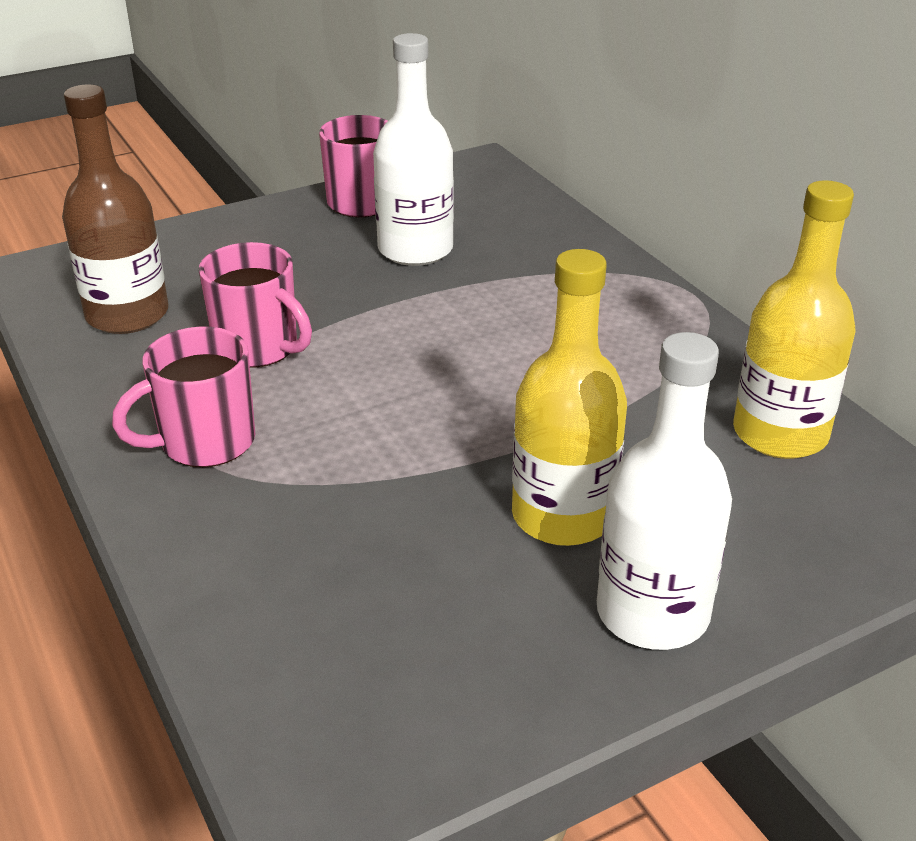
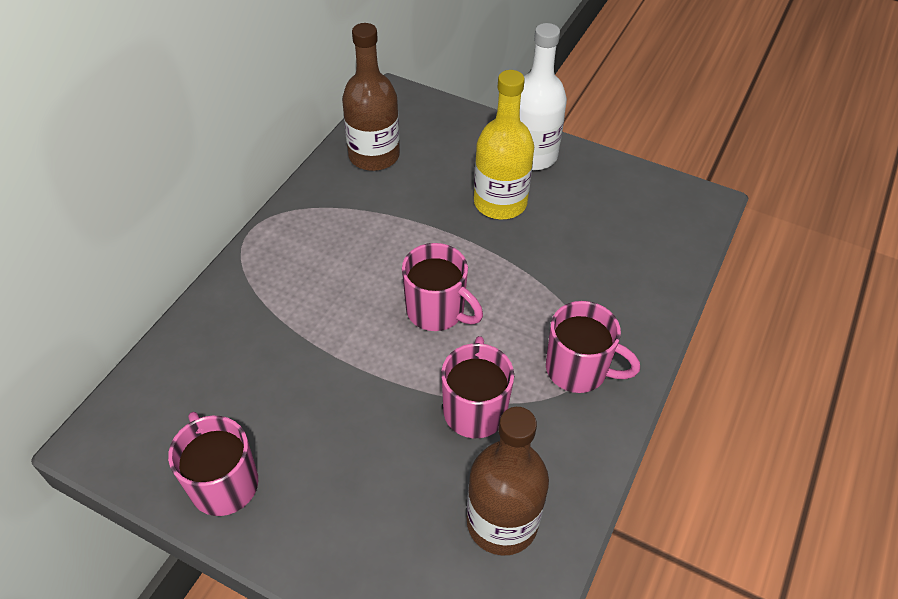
camera: 125 degrees left, 15 degrees up
white bottle [373,33,454,266] -> none
yellow bottle [733,180,856,459] -> brown bottle [342,23,400,171]
none -> pink mug [402,243,483,331]

